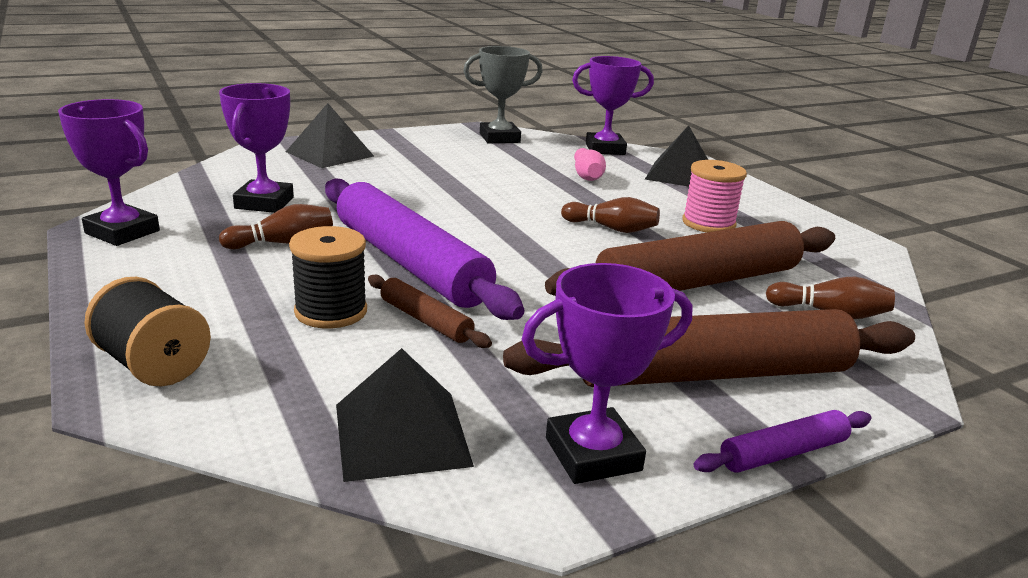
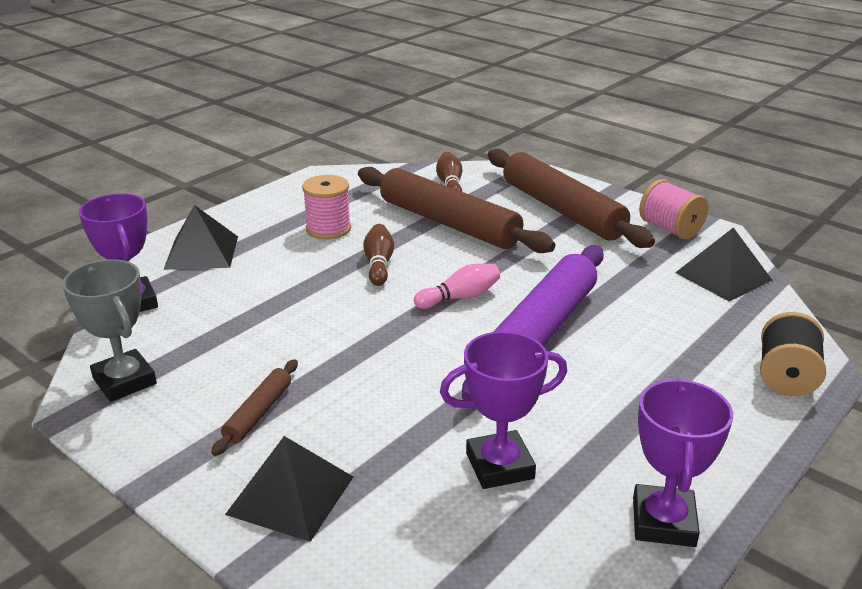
camera: 110 degrees left, 5 degrees up
brown bowling pin [219,204,333,249] -> none
black spool [289,226,367,328] -> none
brown rolling pin [368,275,492,348] -> brown rolling pin moved to [211,359,298,456]
purple trophy [521,263,692,484] -> pink spool [639,180,708,239]
pink bowling pin [574,148,606,181] -> pink bowling pin moved to [414,264,500,309]
purple rolling pin [694,410,871,473] -> none

